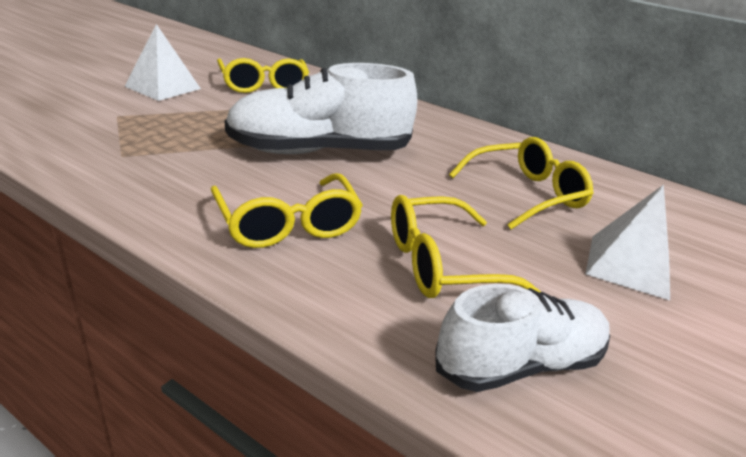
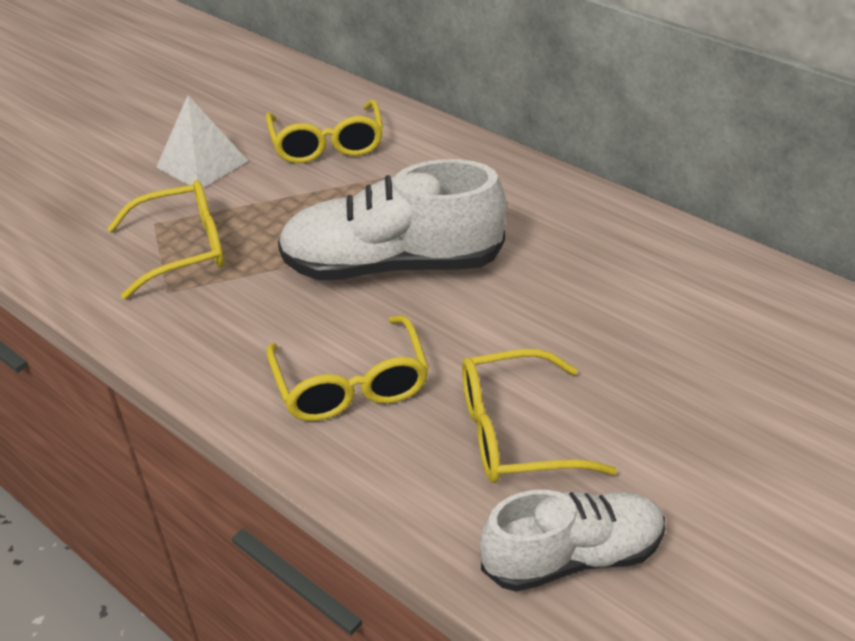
camera: 10 degrees right, 10 degrees up
yellow glasses [449,137,594,229] -> yellow glasses moved to [107,180,224,299]
white pyramid [585,185,670,301] -> none

